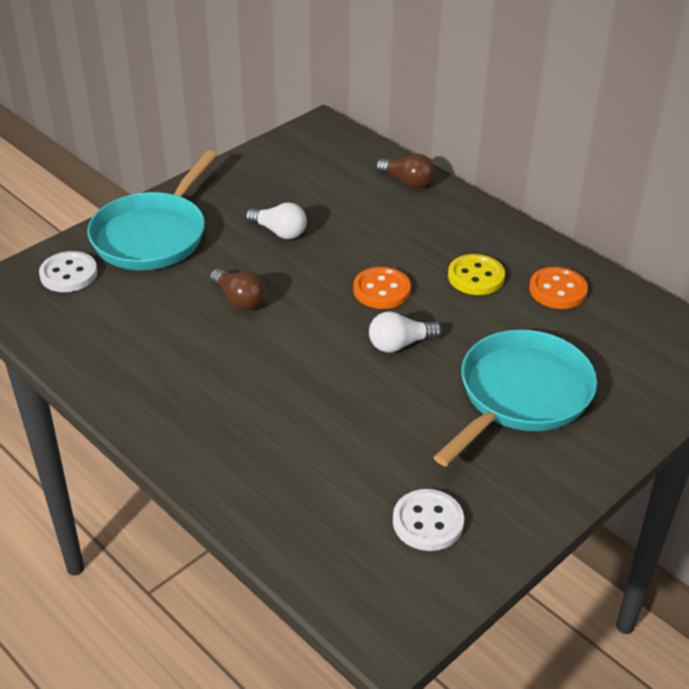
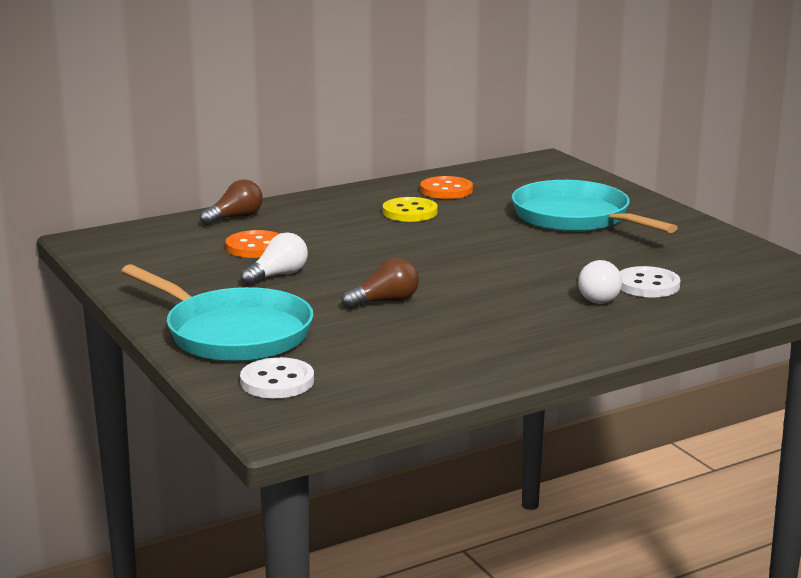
camera: 75 degrees left, 20 degrees down
orange button [353,267,411,309] -> orange button moved to [226,230,279,258]
white light bulb [369,311,442,352] -> white light bulb moved to [578,260,622,304]
white button [393,489,464,551] -> white button moved to [620,266,680,297]

